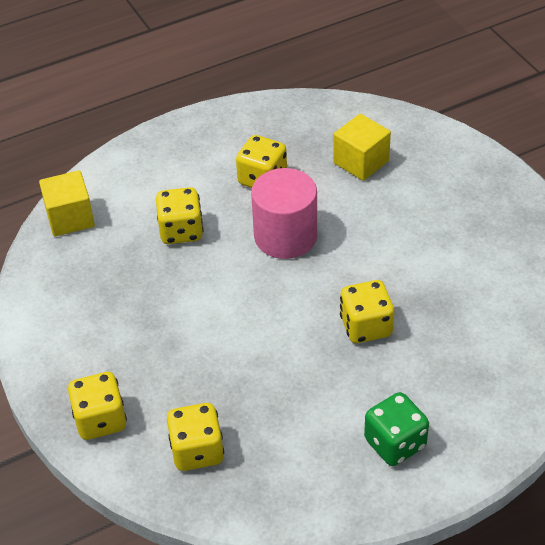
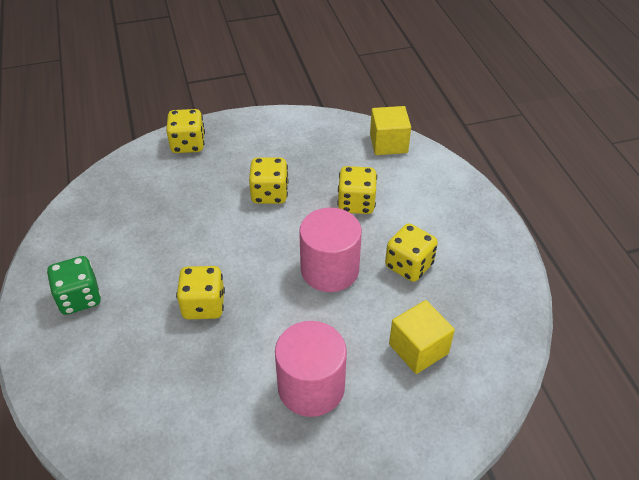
camera: 100 degrees right, 0 degrees up
yellow dice [167,403,224,471] -> yellow dice moved to [249,158,288,204]
none -> pink cylinder [275,321,347,417]

